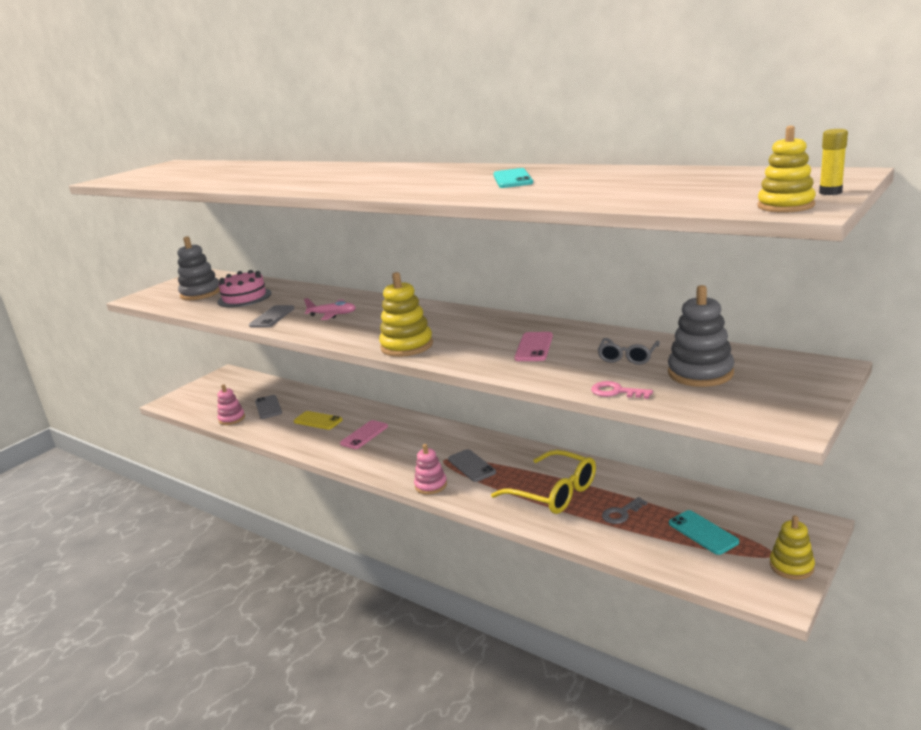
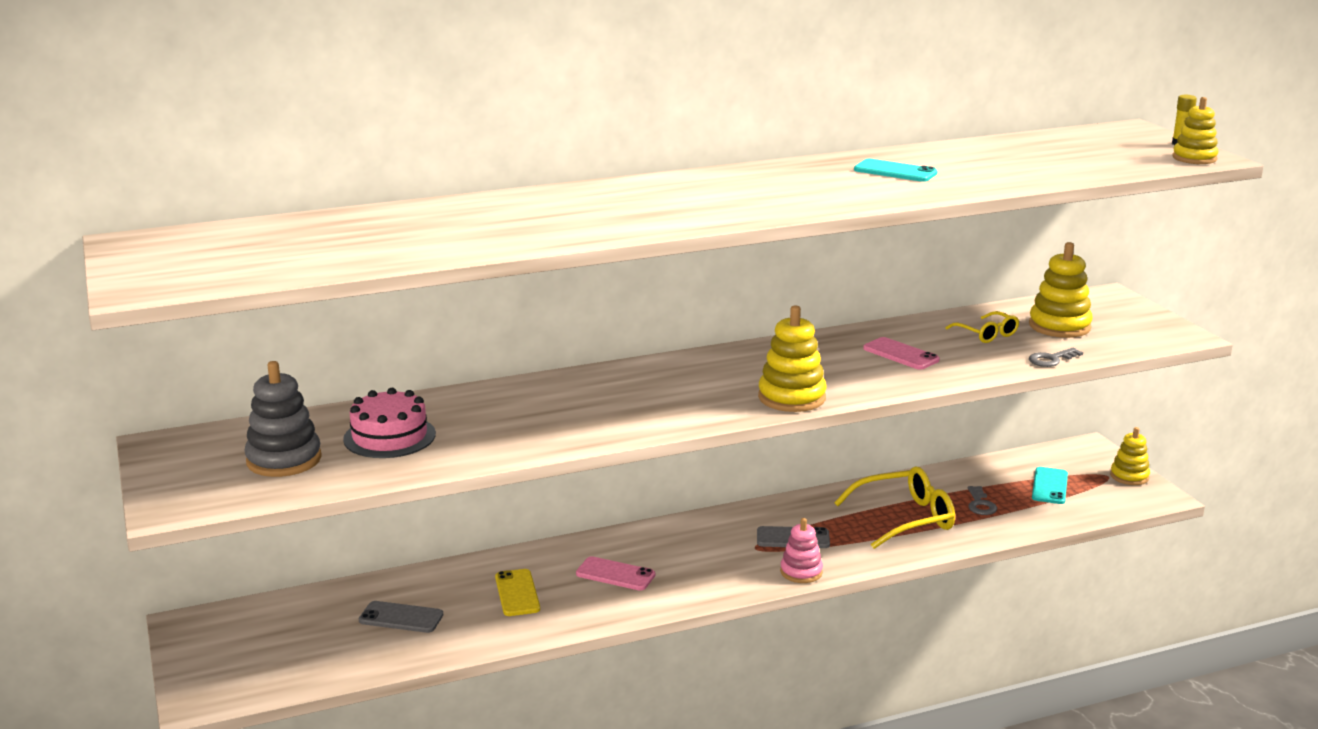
camera: 60 degrees left, 0 degrees up
pink stacking toy [217,384,245,425] -> none
grey phone [249,305,295,328] -> none
yellow phone [294,411,343,430] -> yellow phone turned 75 degrees counterclockwise [495,569,540,616]
pink plane [304,298,356,320] -> none
pink phone [340,420,388,449] -> pink phone turned 45 degrees counterclockwise [576,556,655,591]
pink key [591,381,653,399] -> grey key [1029,348,1083,367]
grey glasses [597,338,659,365] -> yellow glasses [945,311,1019,343]
grey stacking toy [668,285,734,387] -> yellow stacking toy [1029,242,1093,338]
turquoise phone [669,510,739,555] -> turquoise phone turned 75 degrees counterclockwise [1032,467,1068,504]

